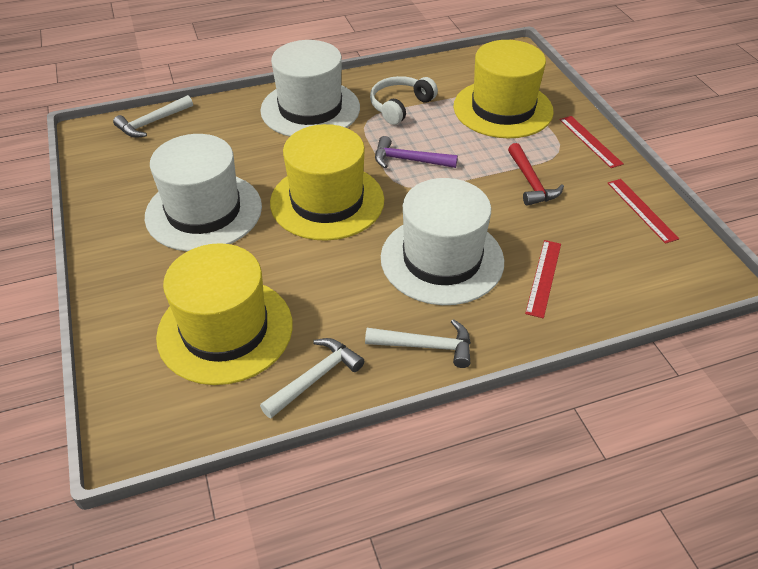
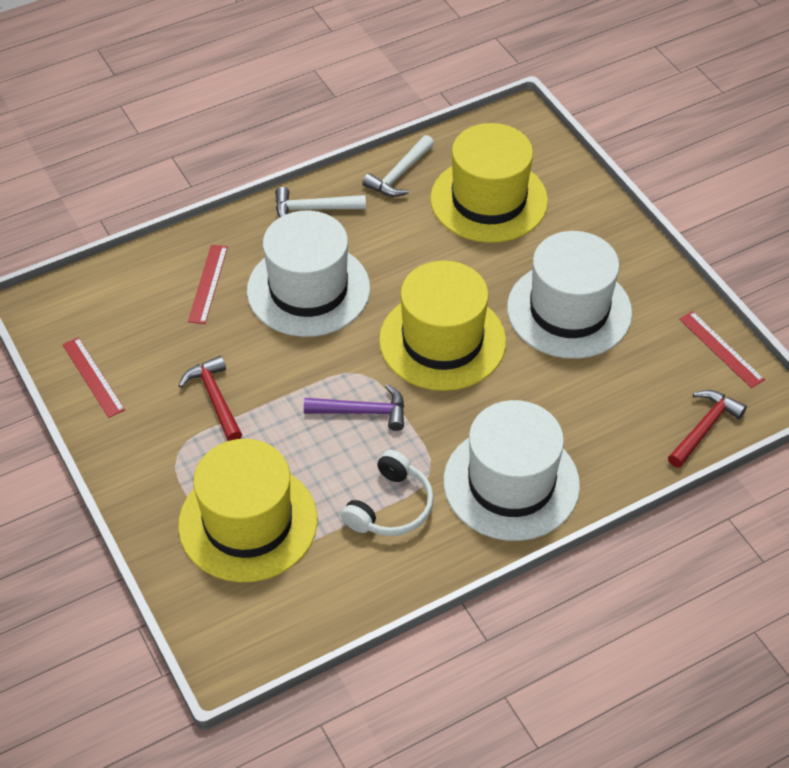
camera: 170 degrees right, 5 degrees up
white hammer [113,95,193,138] -> red hammer [668,390,747,468]
red ruler [559,116,623,168] -> red ruler moved to [679,311,765,388]

